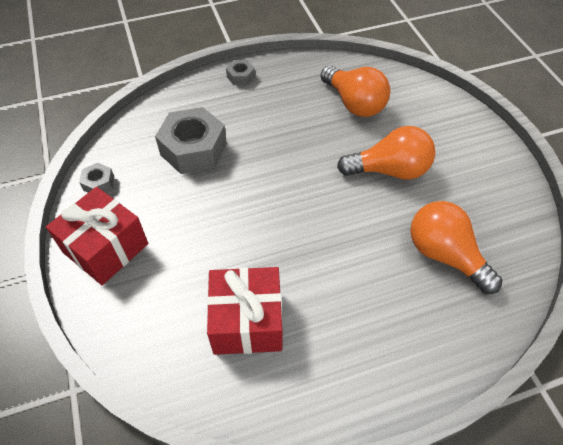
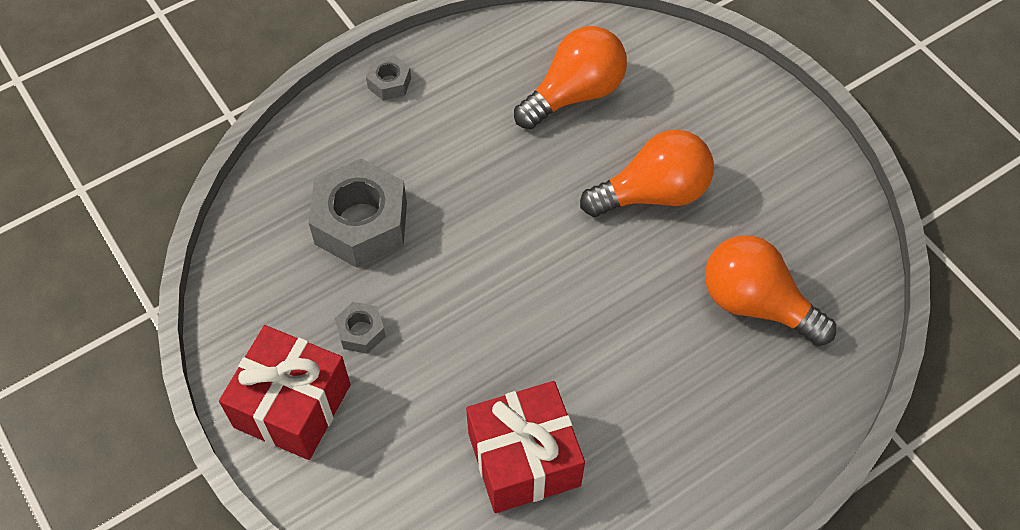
camera: 15 degrees left, 5 degrees up
grey nut [79,163,115,193] -> grey nut moved to [335,302,386,354]
orange light bulb [321,65,390,117] -> orange light bulb turned 75 degrees counterclockwise [514,26,627,129]

